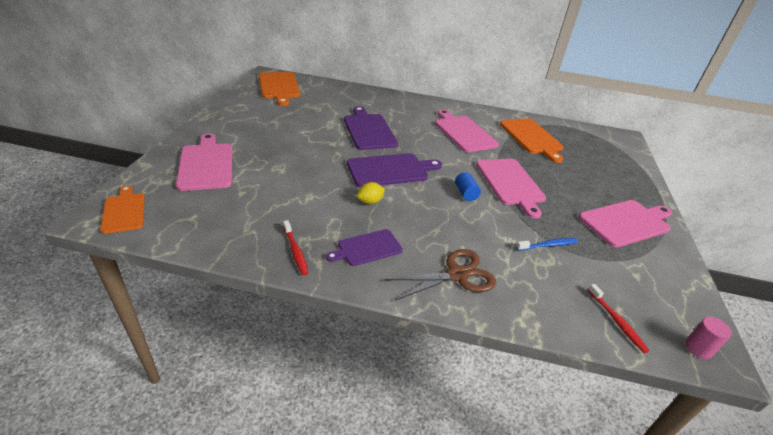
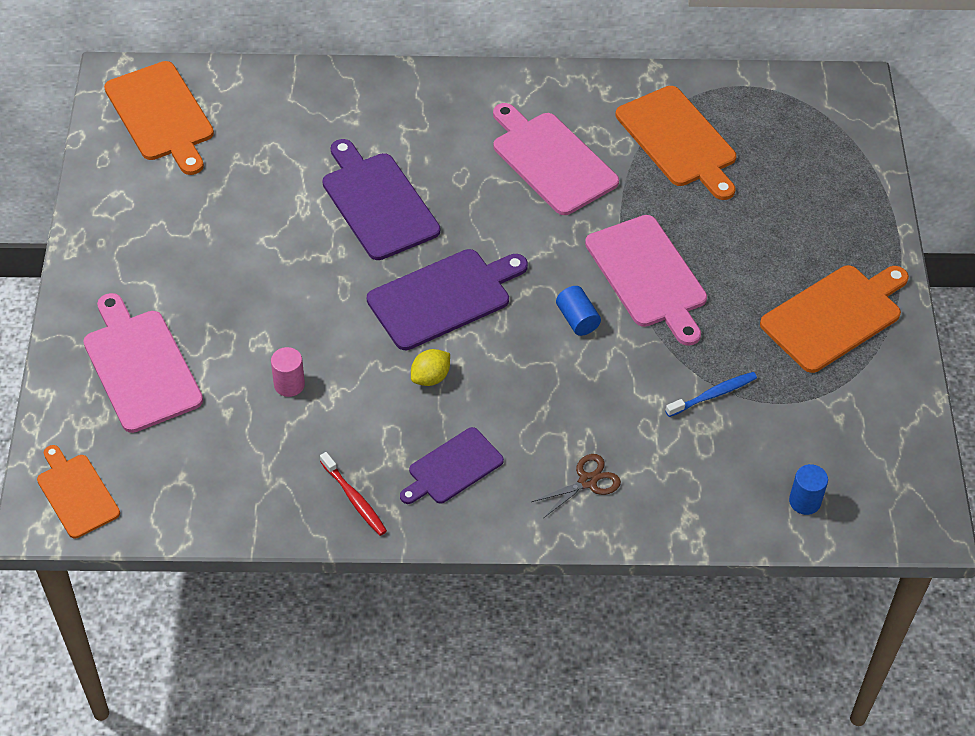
camera: 10 degrees left, 15 degrees up
brown scissors [385,249,496,301] -> brown scissors [531,454,621,518], size x0.60
pink cutting board [579,200,672,248] -> orange cutting board [760,265,909,373]
red toothbrush [588,284,649,353] -> blue cylinder [789,464,828,515]
pink cylinder [685,317,732,359] -> pink cylinder moved to [271,347,305,397]

